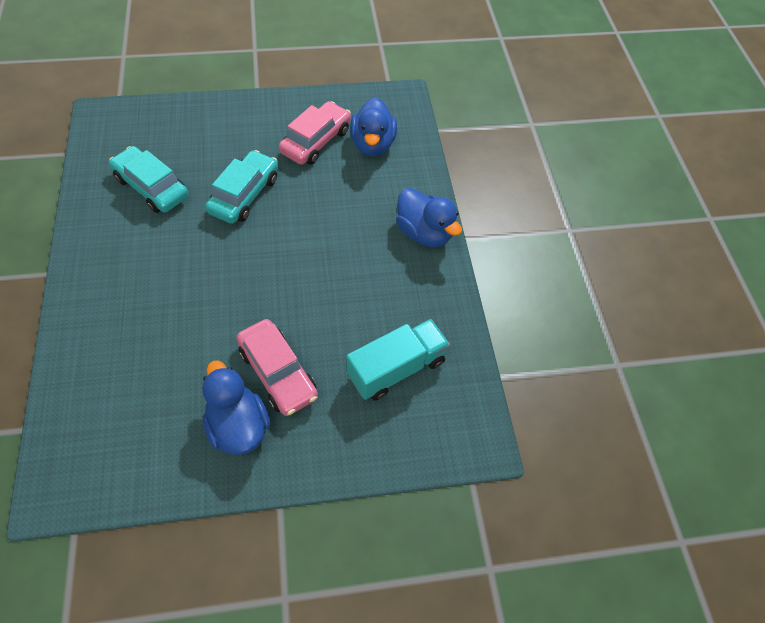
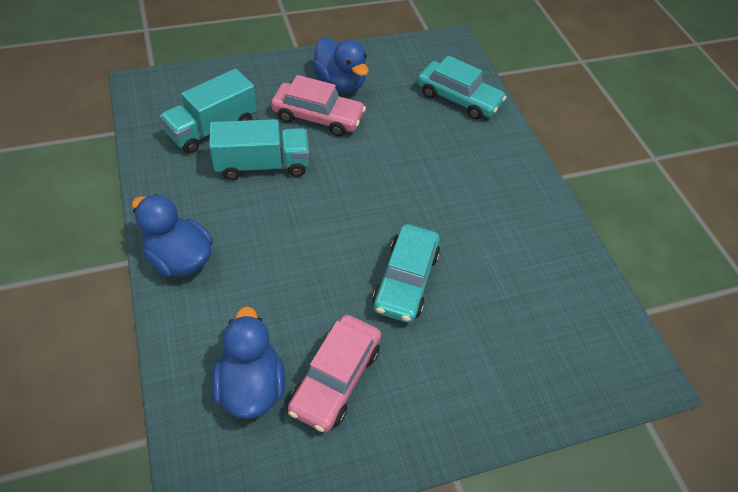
camera: 170 degrees right, 5 degrees down
turquoise car [109,146,189,213] -> turquoise car moved to [418,55,506,120]
pink car [236,319,318,416] -> pink car turned 150 degrees clockwise [271,75,366,136]
none -> turquoise truck [209,119,309,180]

